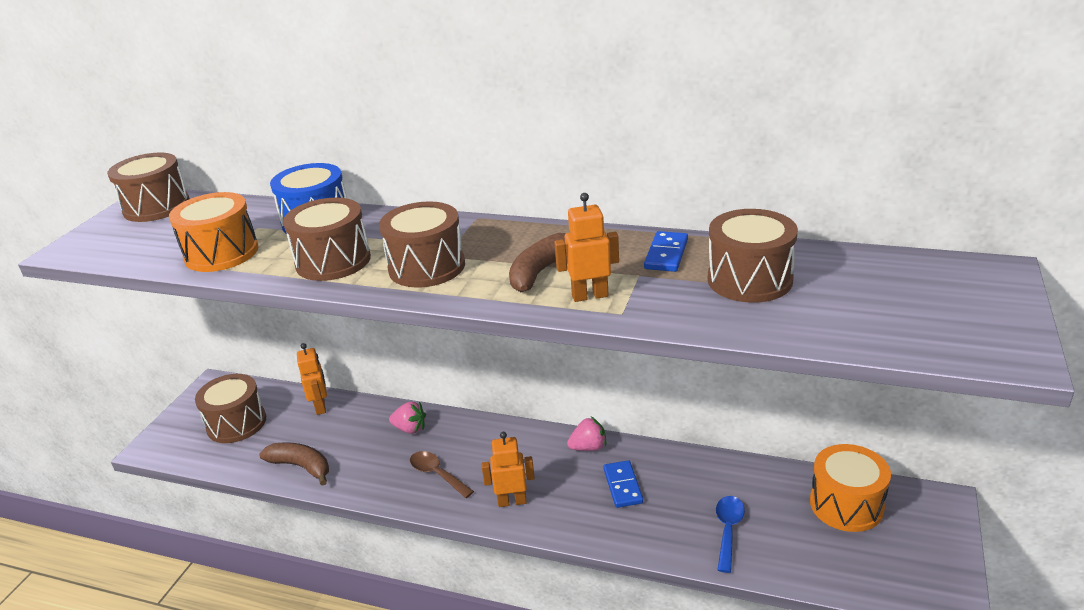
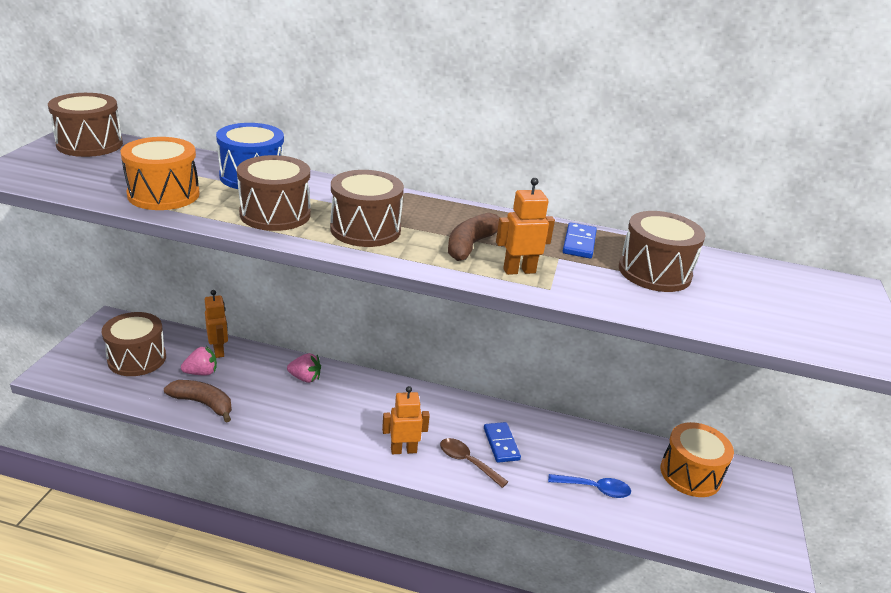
camera: 10 degrees left, 0 degrees up
brown spoon [410,451,474,498] -> brown spoon moved to [440,438,508,488]
pink strawberry [567,417,607,451] -> pink strawberry moved to [181,346,217,376]
blue spoon [716,496,745,573] -> blue spoon turned 90 degrees clockwise [548,474,631,498]

